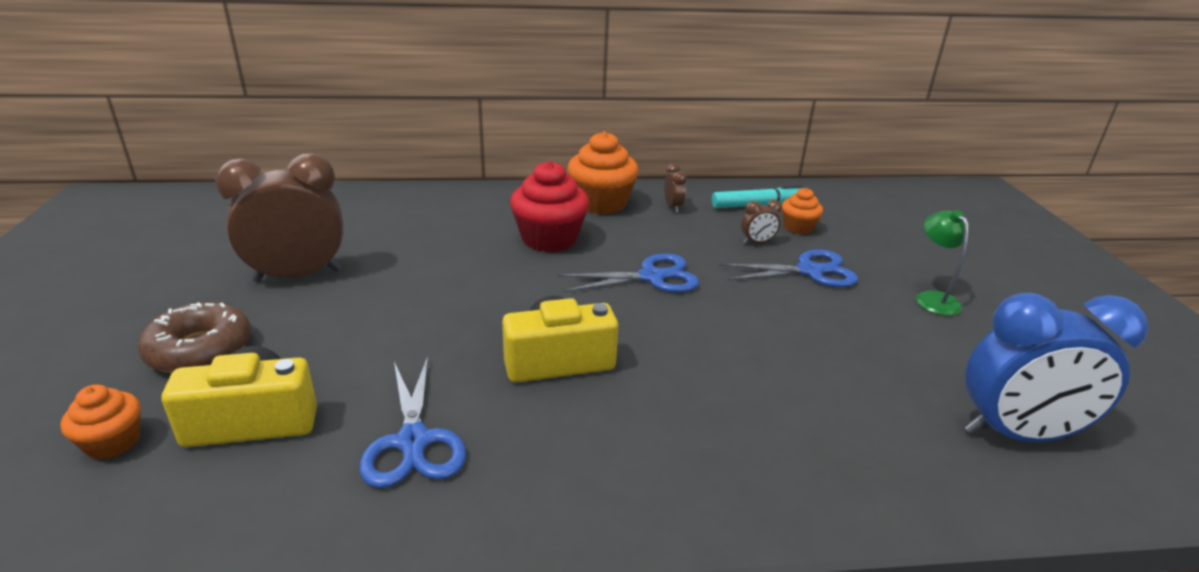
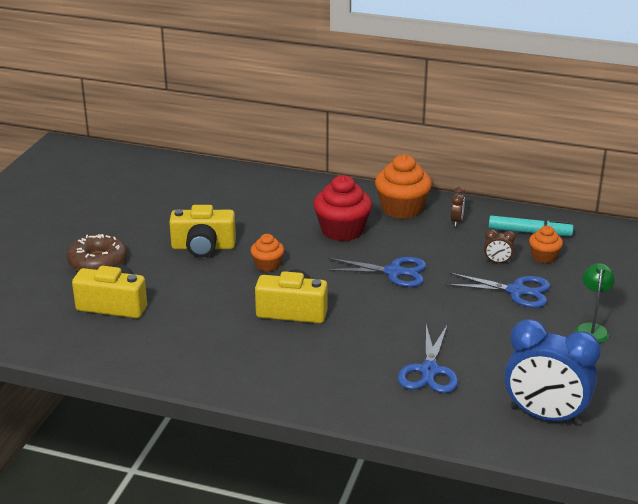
camera: 25 degrees right, 0 degrees up
orange cupcake [60,384,141,460] -> orange cupcake moved to [251,234,284,272]
brown clock [215,153,344,282] -> none
blue scissors [360,356,466,488] -> blue scissors moved to [398,325,458,393]
none -> yellow camera [169,205,236,257]

